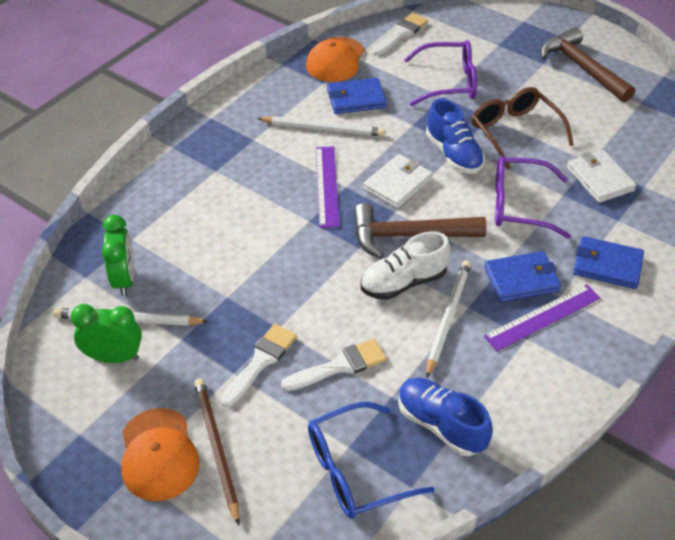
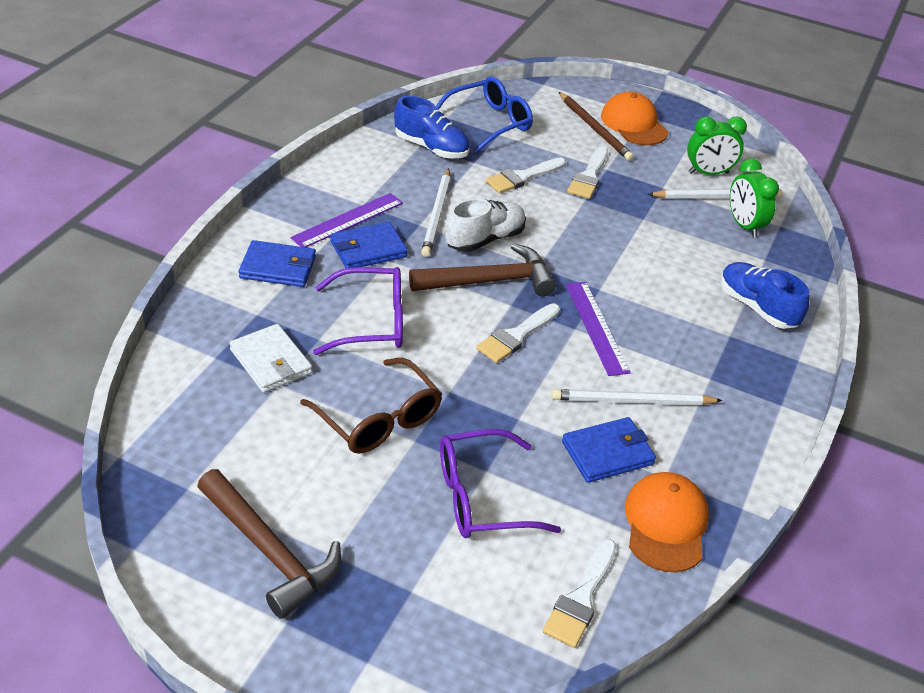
camera: 165 degrees right, 5 degrees down
white wallet [363,154,433,209] -> white brush [476,303,560,363]
blue shoe [426,99,485,174] -> blue shoe moved to [720,262,809,329]

